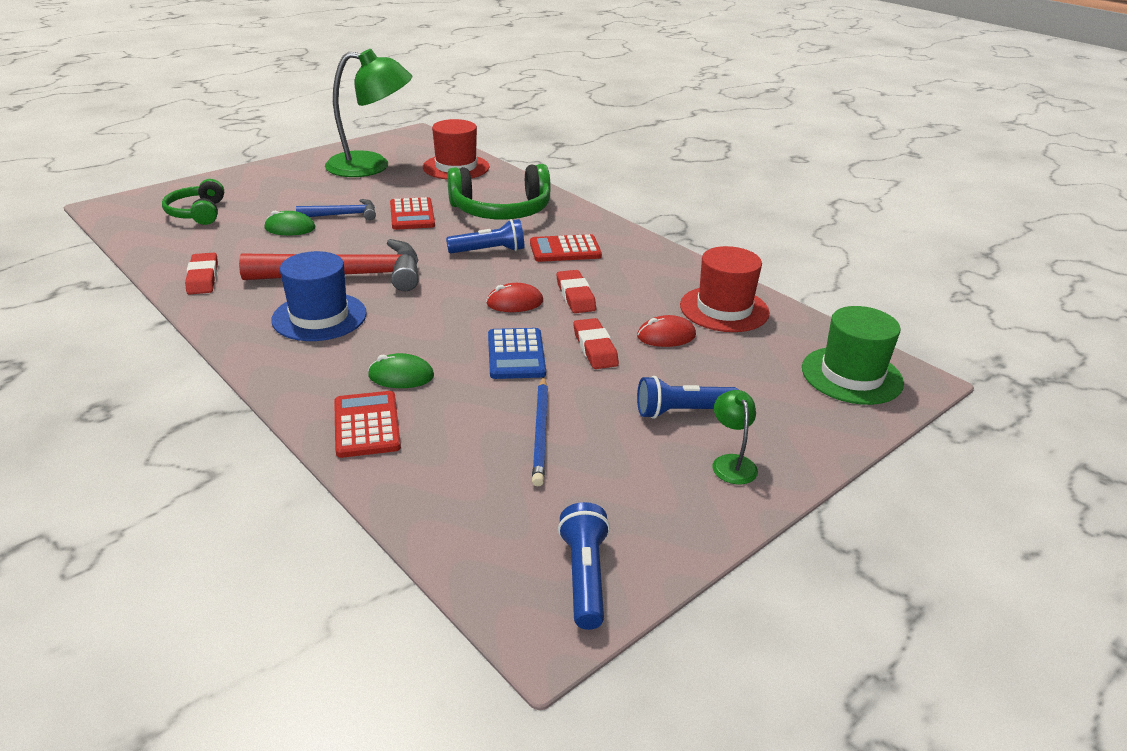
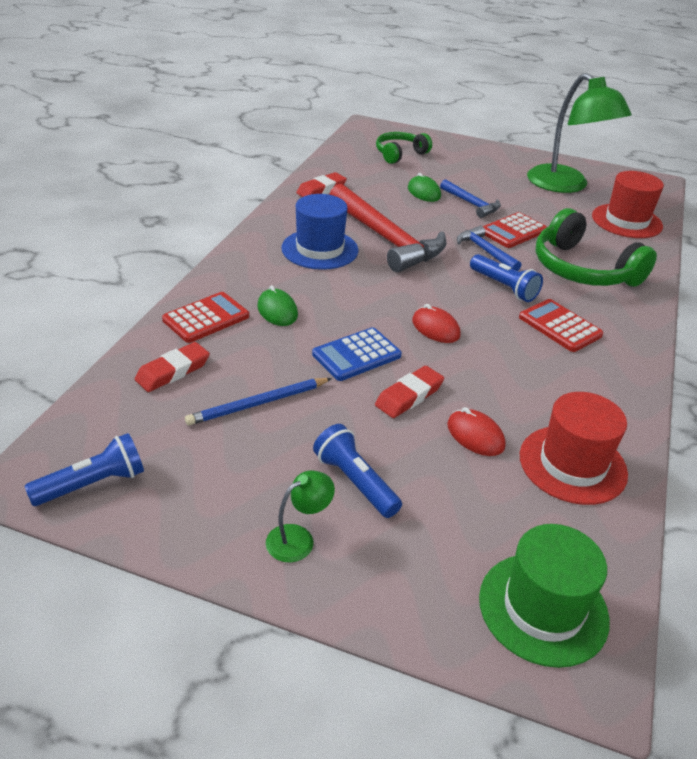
camera: 60 degrees right, 5 degrees up
red eraser [556,270,596,313] -> red eraser moved to [135,342,210,392]
none -> blue hammer [457,226,521,271]

